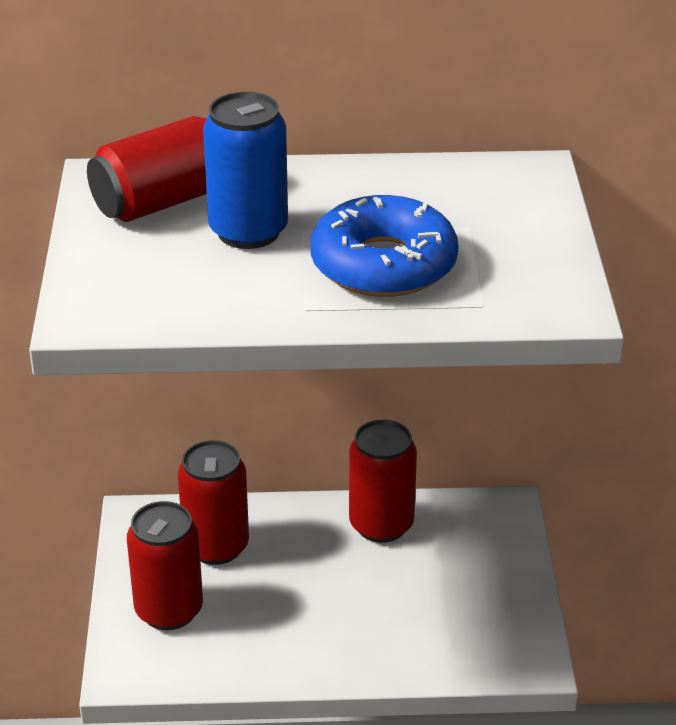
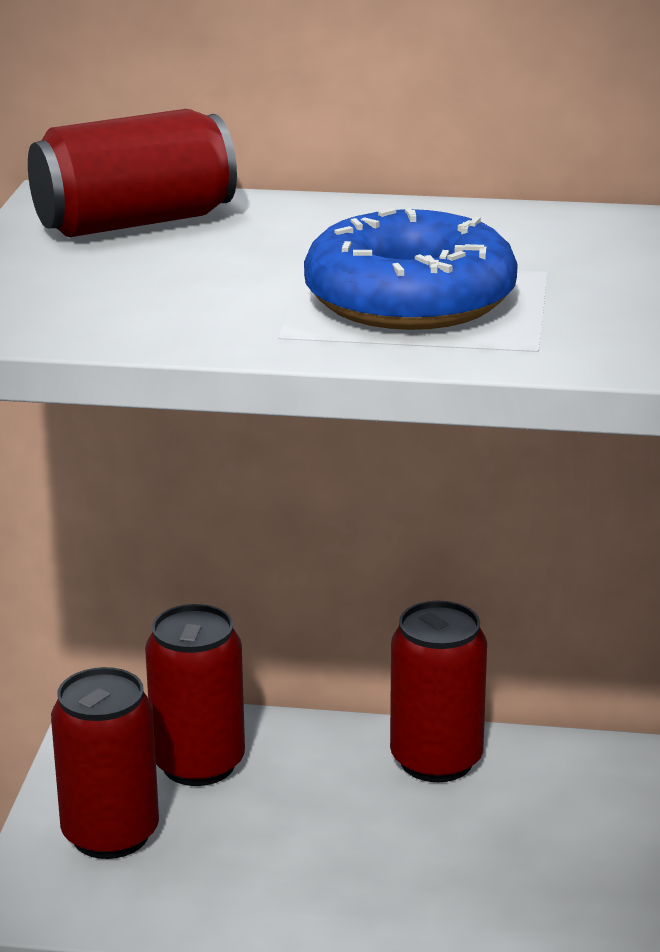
camera: 10 degrees right, 10 degrees down
blue can [203,92,288,249] -> none

